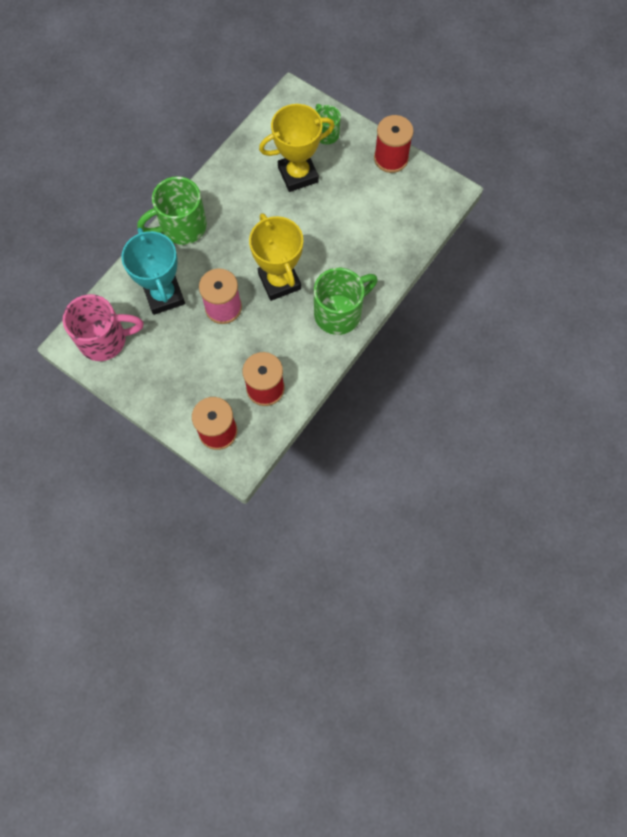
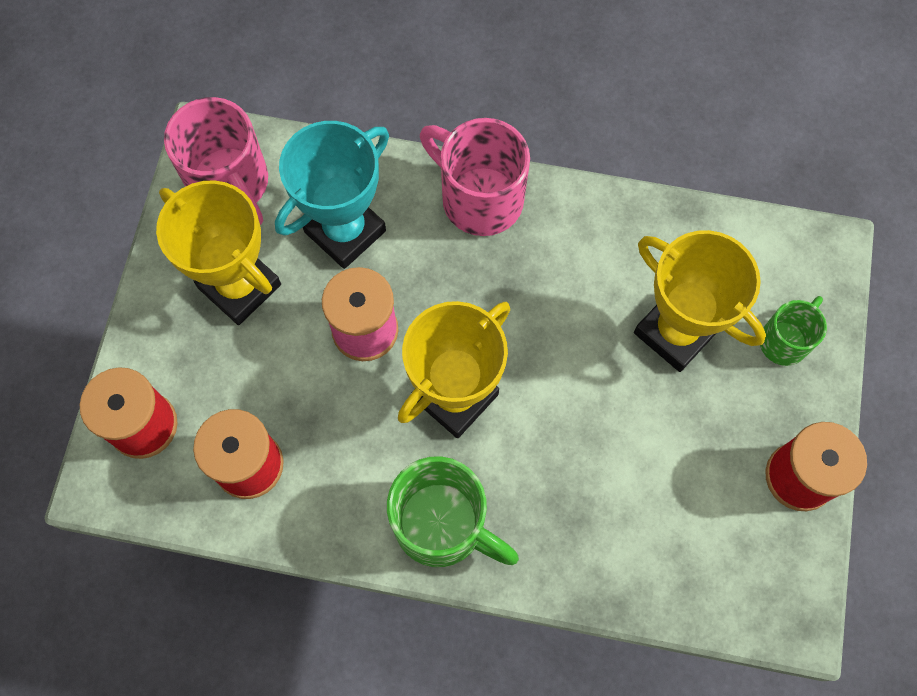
camera: 65 degrees right, 0 degrees up
green mug [137,176,207,245] -> pink mug [420,118,530,236]
none -> yellow trophy [156,180,281,325]

